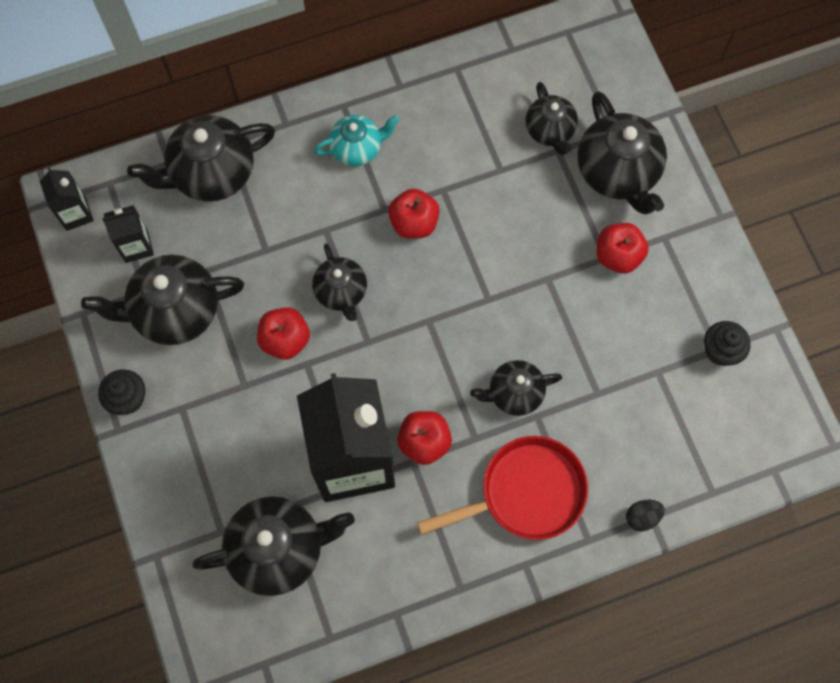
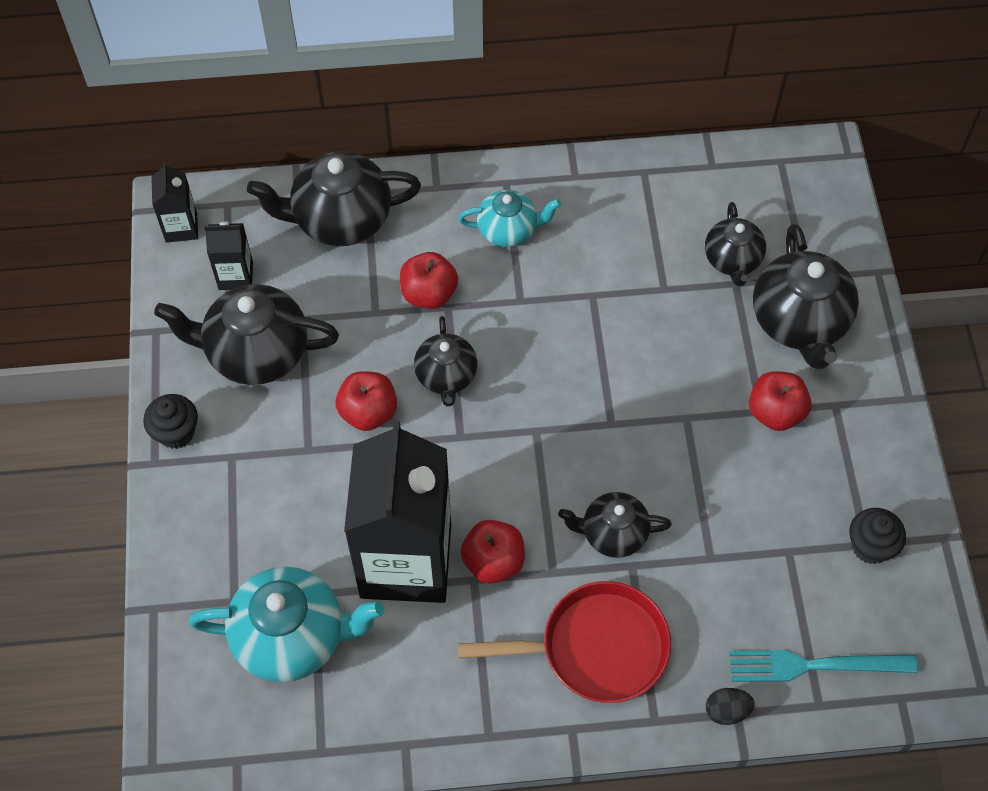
camera: 15 degrees right, 10 degrees down
black teapot [192,496,355,596] -> turquoise teapot [189,567,384,682]
red apple [388,189,440,239] -> red apple moved to [400,252,458,309]
none -> turquoise fork [729,650,919,682]

